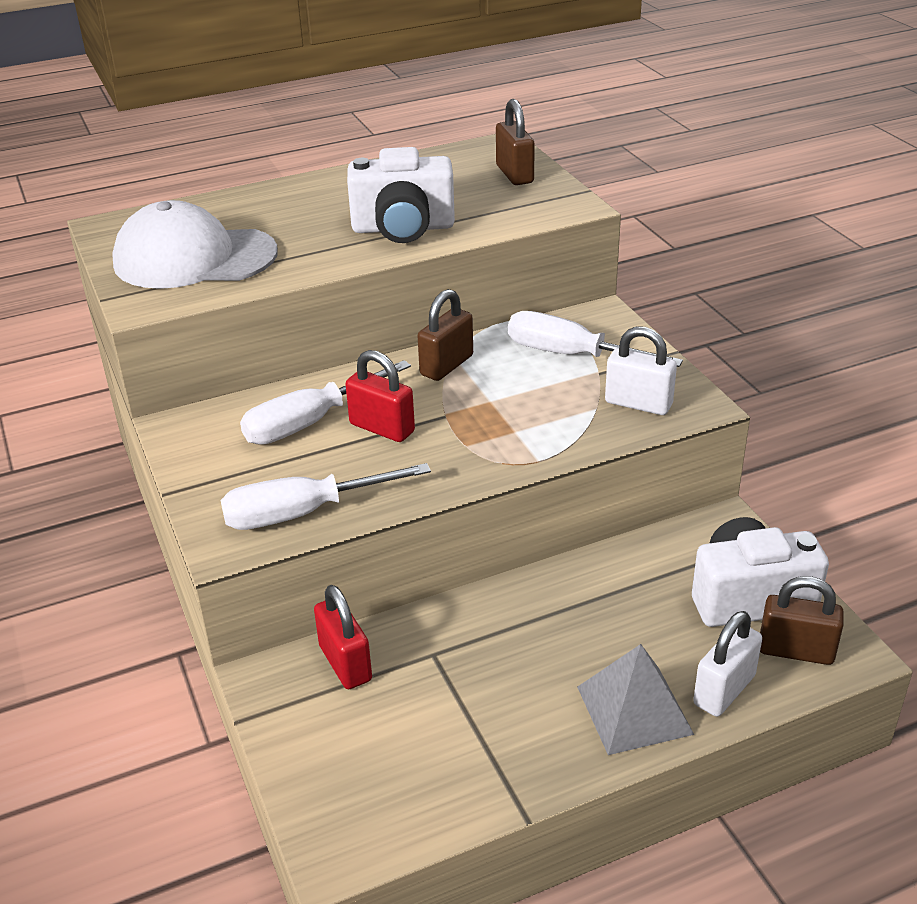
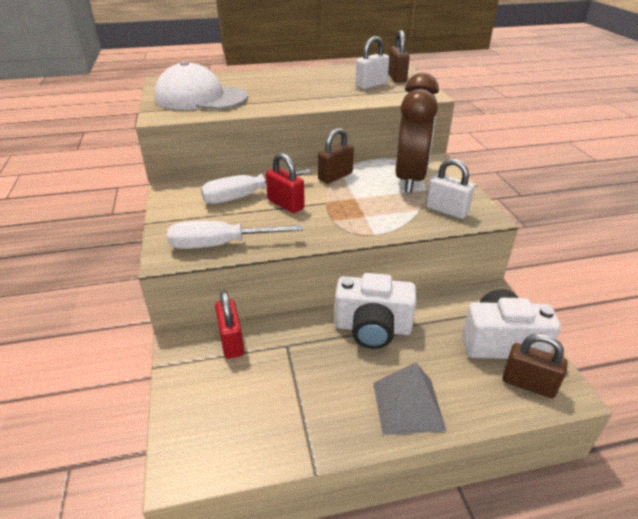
camera: 10 degrees right, 0 degrees up
white camera [347,147,455,243] -> white camera moved to [334,273,416,349]
white screwdriver [508,311,683,367] -> brown clock [396,73,439,193]
white padlock [693,611,762,717] -> white padlock moved to [355,36,389,90]

